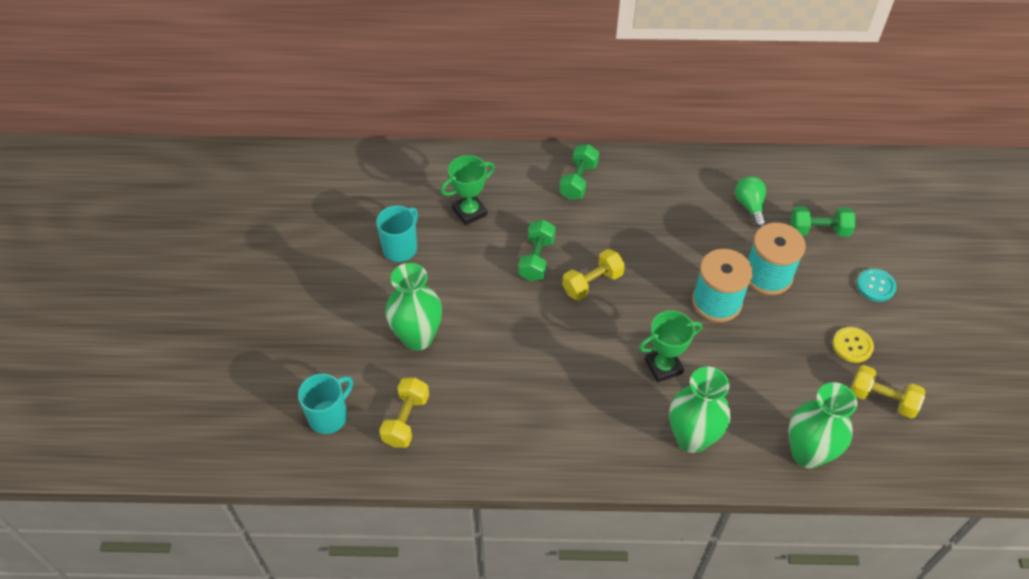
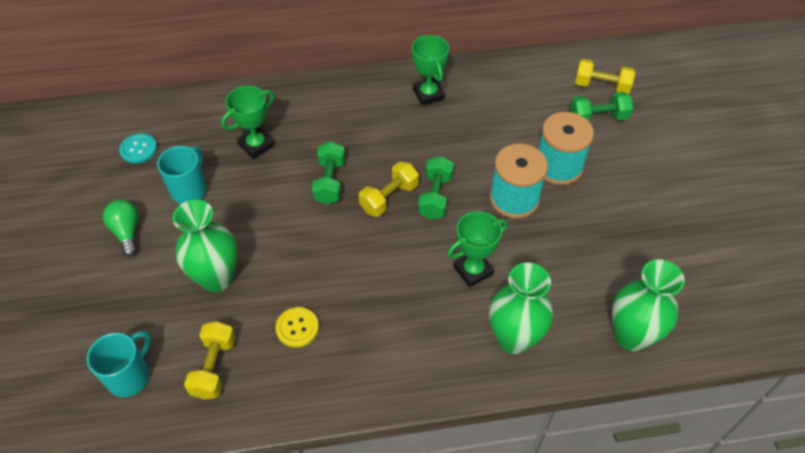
camera: 10 degrees left, 0 degrees up
green dumbbell [559,144,599,200] -> green dumbbell moved to [418,156,454,220]
green light bulb [735,176,766,228] -> green light bulb moved to [103,200,138,257]
yellow button [833,327,874,363] -> yellow button moved to [276,307,319,347]
yellow dumbbell [851,365,925,418] -> yellow dumbbell moved to [575,59,635,94]
turquoise button [857,268,896,302] -> turquoise button moved to [119,133,157,164]
none -> green trophy [412,35,449,106]

